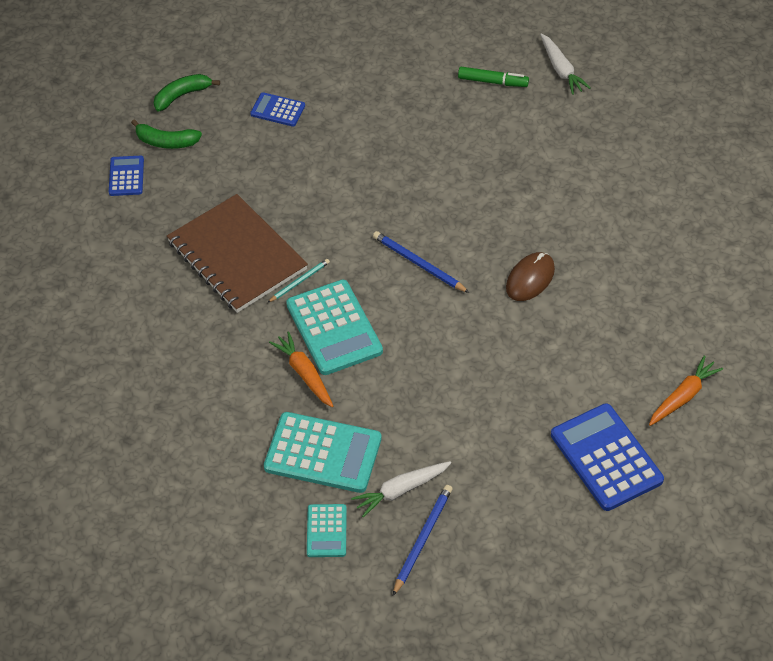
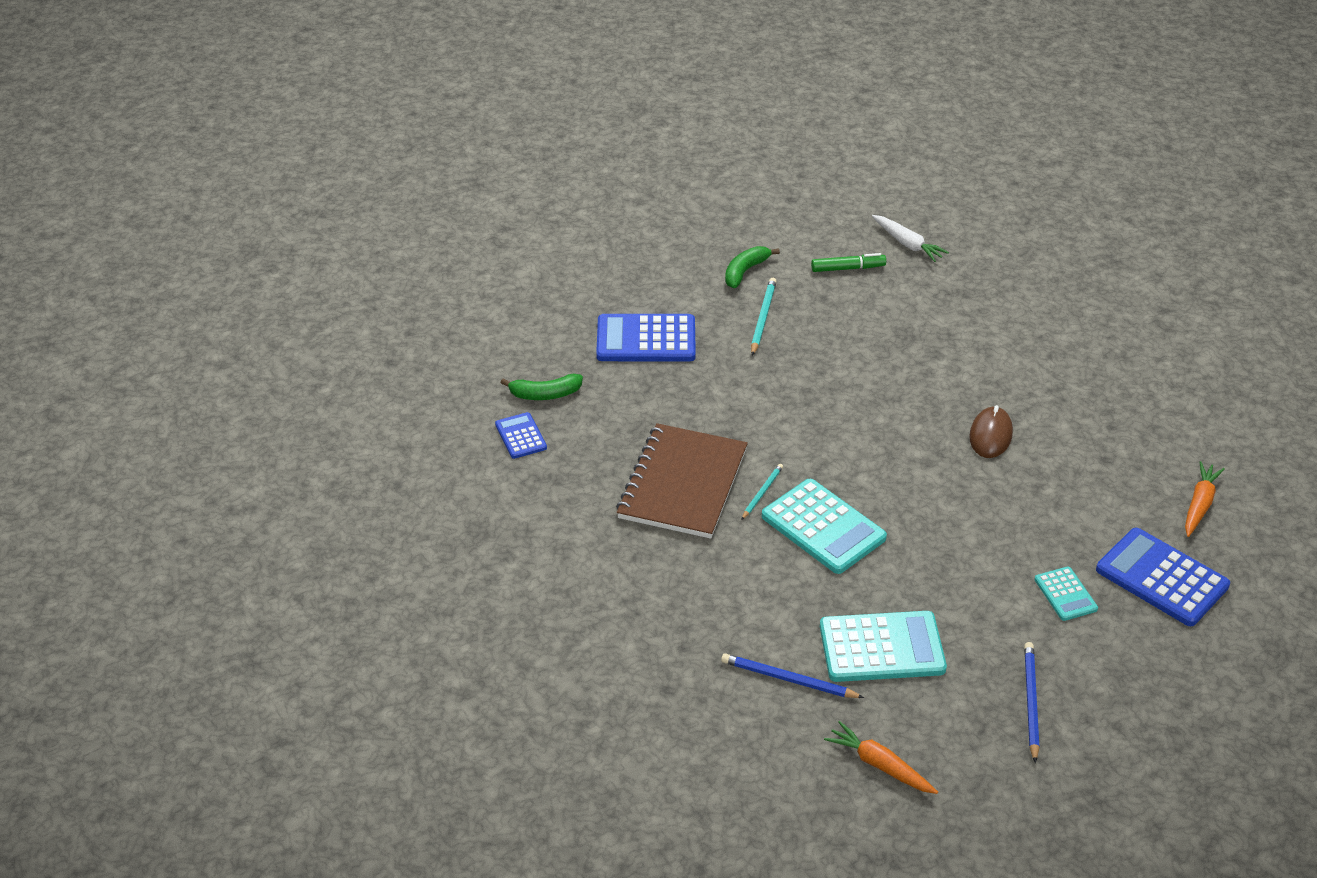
camera: 20 degrees left, 10 degrees down
green banana [154,74,220,111] -> green banana moved to [725,246,780,288]
brown notebook [167,194,308,313] -> brown notebook turned 75 degrees clockwise [616,423,748,539]
blue calculator [250,92,305,126] -> blue calculator [596,314,696,361], size x1.87
orange carrot [269,331,334,408] -> orange carrot moved to [824,721,938,794]
turquoise calculator [307,504,347,557] -> turquoise calculator moved to [1034,567,1098,621]
white carrot [351,461,451,517] -> none
blue pencil [373,231,469,293] -> blue pencil moved to [721,653,864,698]
none -> turquoise pencil [751,278,777,356]

